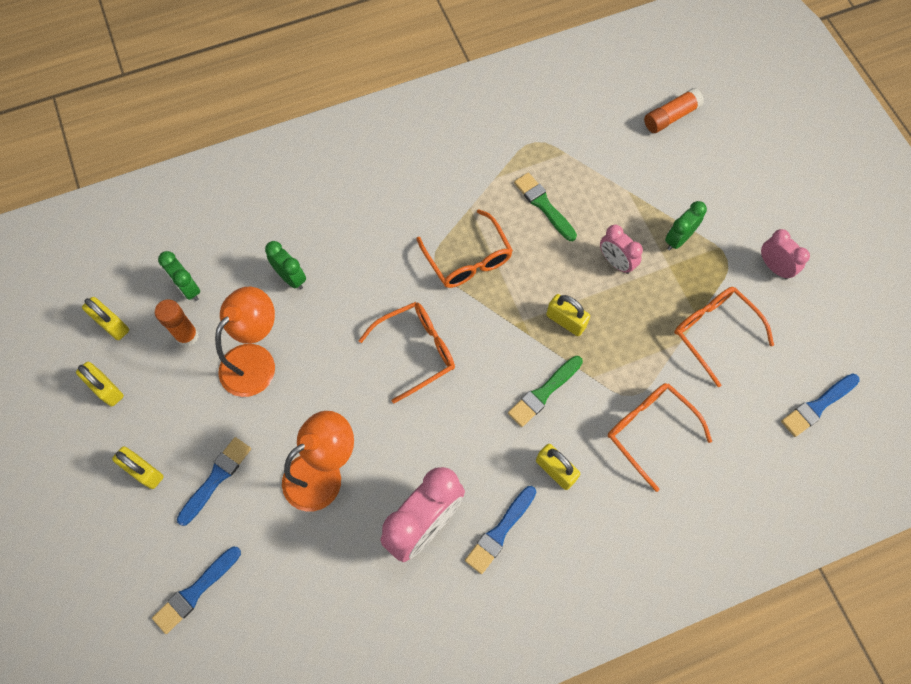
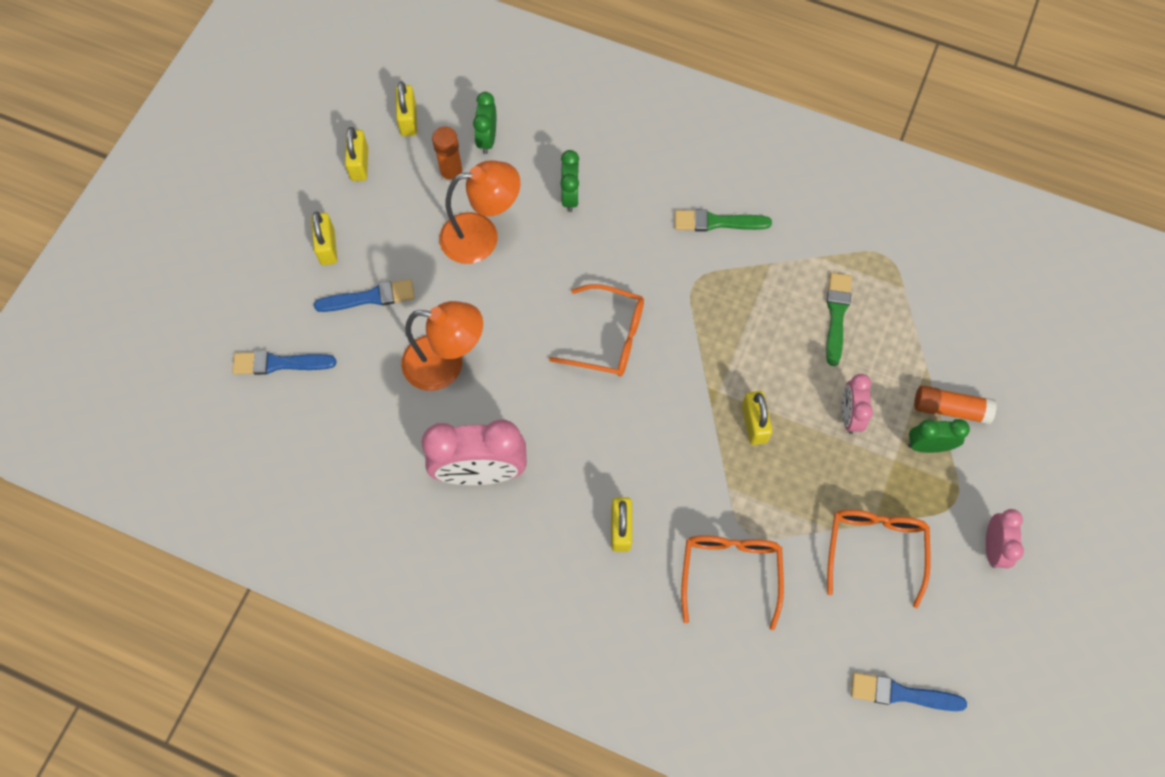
camera: 45 degrees right, 0 degrees up
orange glasses [417,209,513,288] -> none
blue brush [465,486,536,574] -> none
green brush [508,356,583,427] -> green brush moved to [675,209,772,232]
orange glue stick [644,88,704,133] -> orange glue stick moved to [914,385,997,424]

